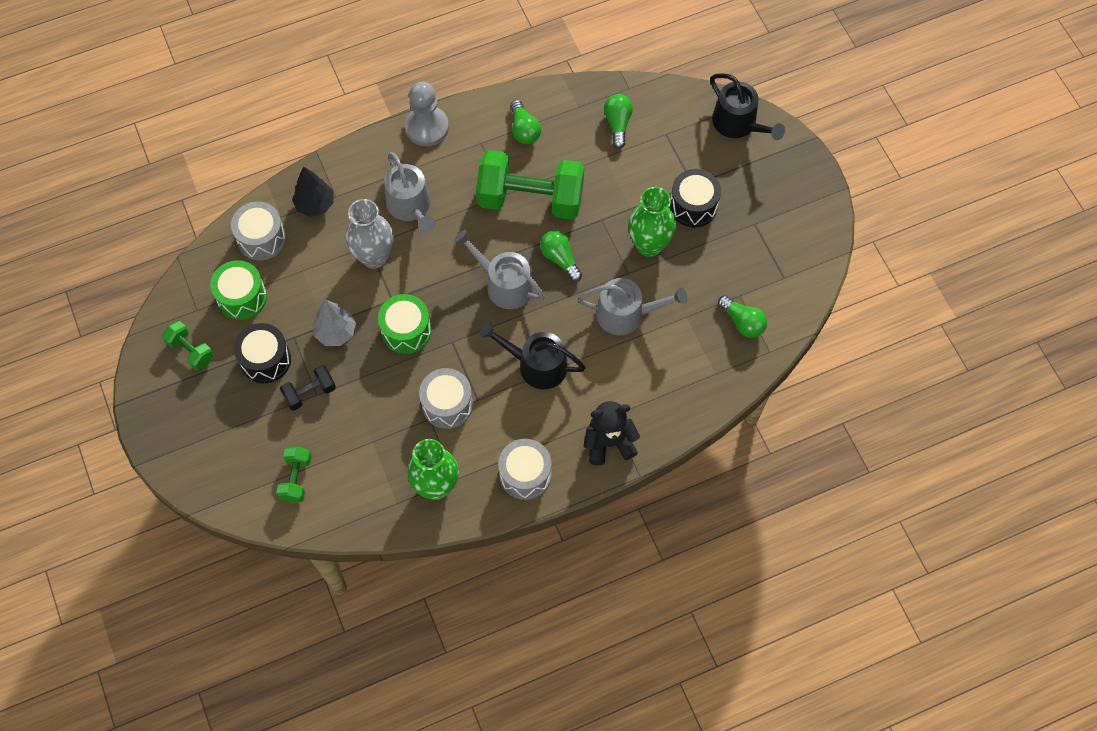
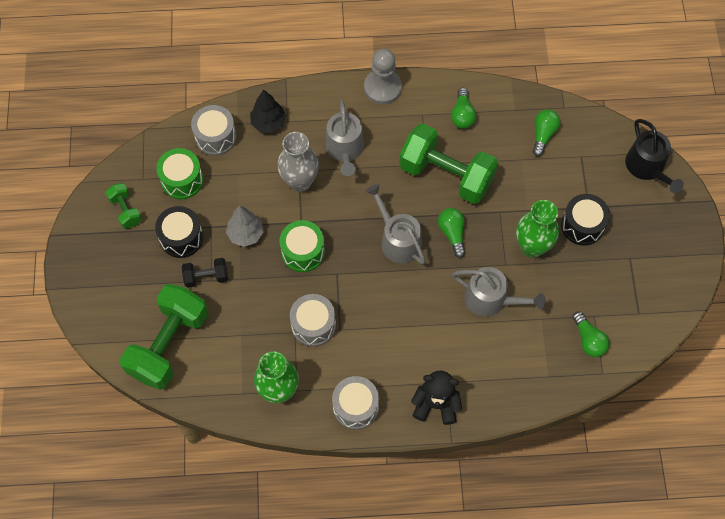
camera: 20 degrees right, 0 degrees up
green dumbbell [276,446,312,503] -> green dumbbell [120,284,208,390], size x2.14
black watering can [479,322,586,389] -> none

